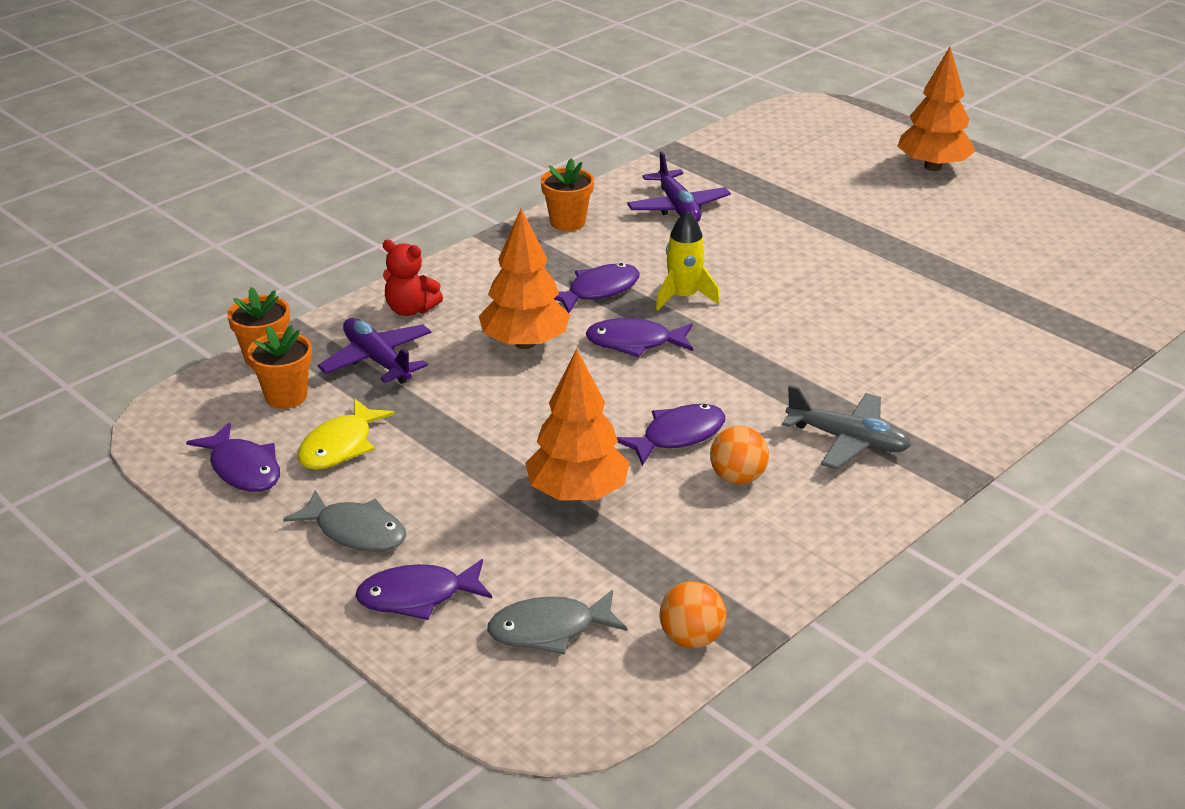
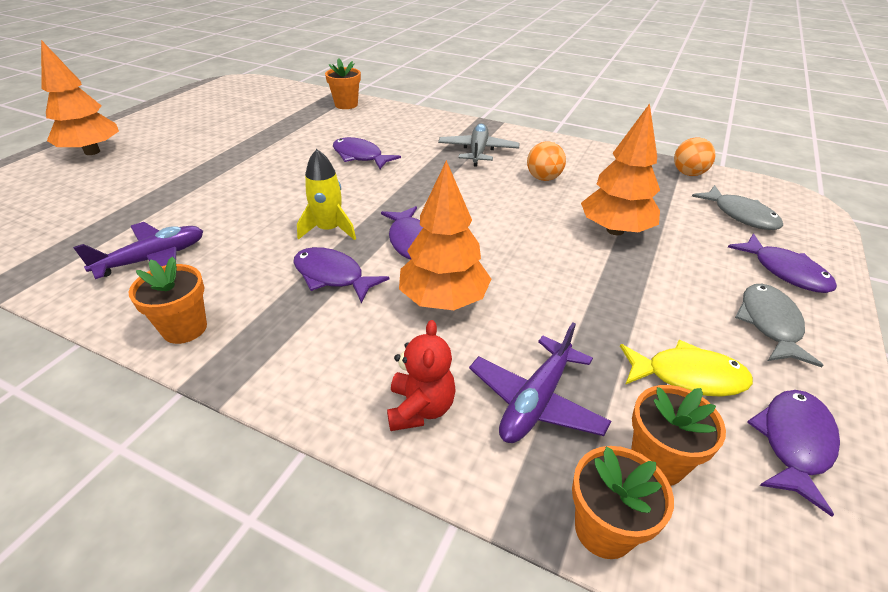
camera: 110 degrees left, 5 degrees up
purple fish [617,404,725,466] -> purple fish moved to [333,137,401,169]
none -> orange flower pot [325,58,361,109]

